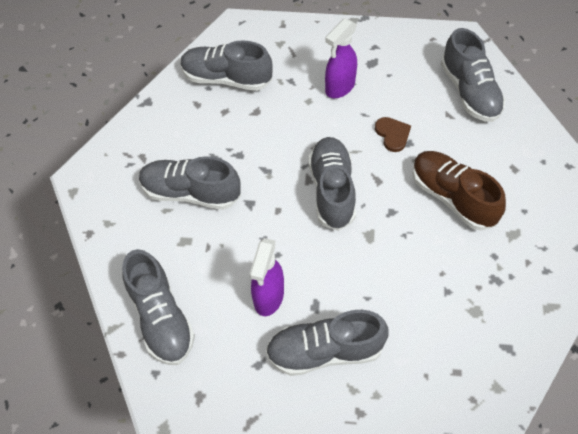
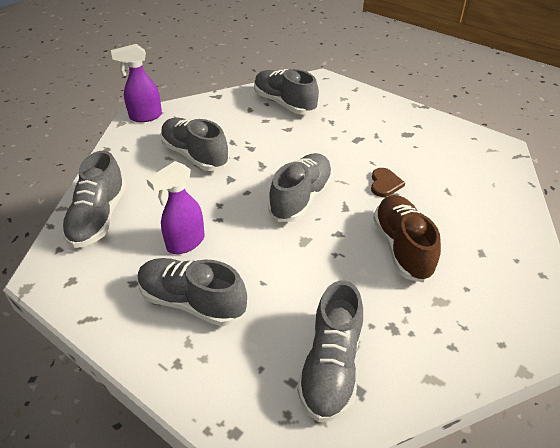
camera: 30 degrees right, 15 degrees down
purple spray bottle [325,18,357,98] -> purple spray bottle moved to [111,44,162,122]
grey shoe [441,28,505,122] -> grey shoe moved to [297,281,363,422]

